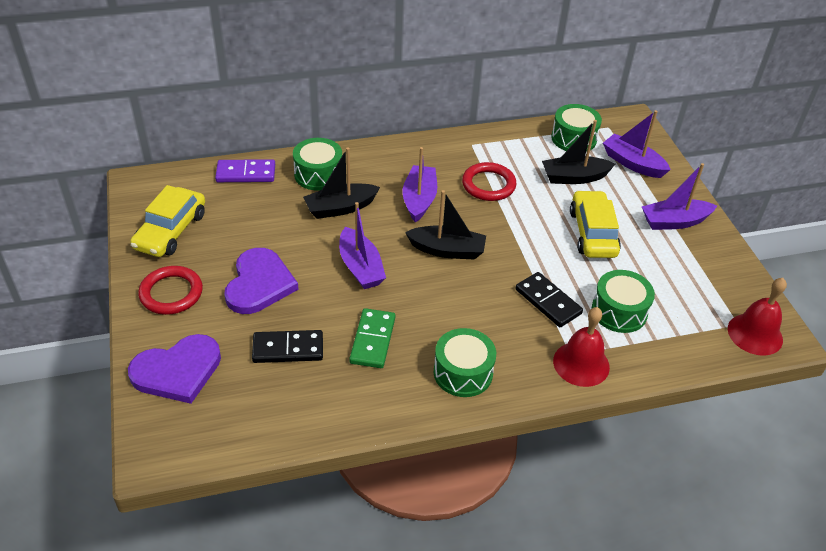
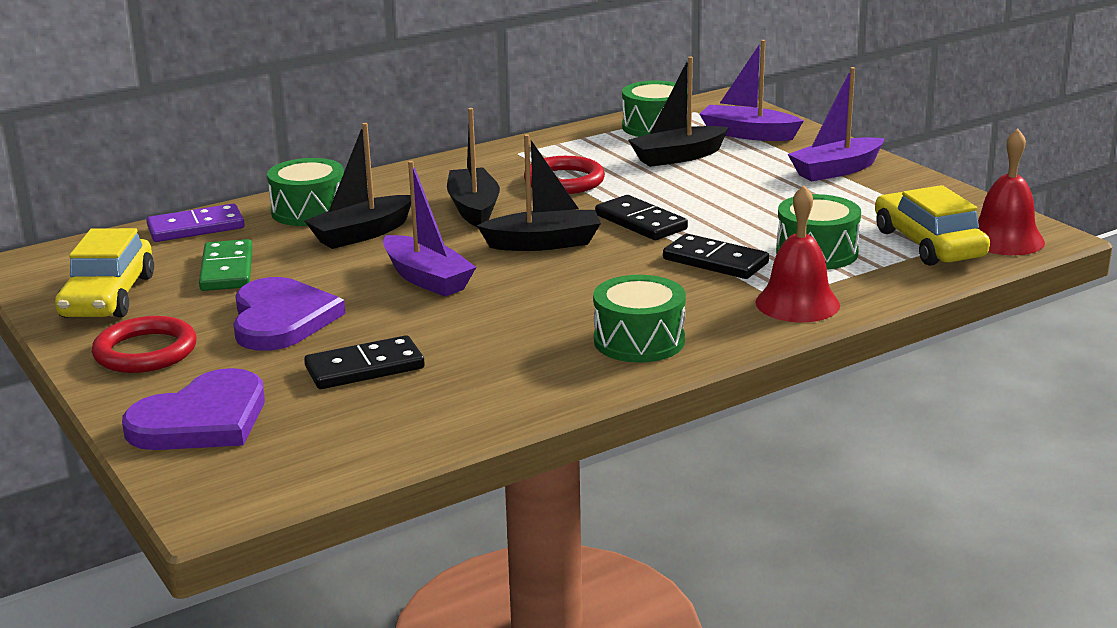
camera: 15 degrees left, 20 degrees down
green domino [349,308,395,368] -> green domino moved to [199,239,253,291]
purple boat [402,147,437,222] -> black boat [447,108,500,227]
yellow car [570,190,621,258] -> yellow car moved to [875,185,990,266]
none -> black domino [595,195,688,240]

